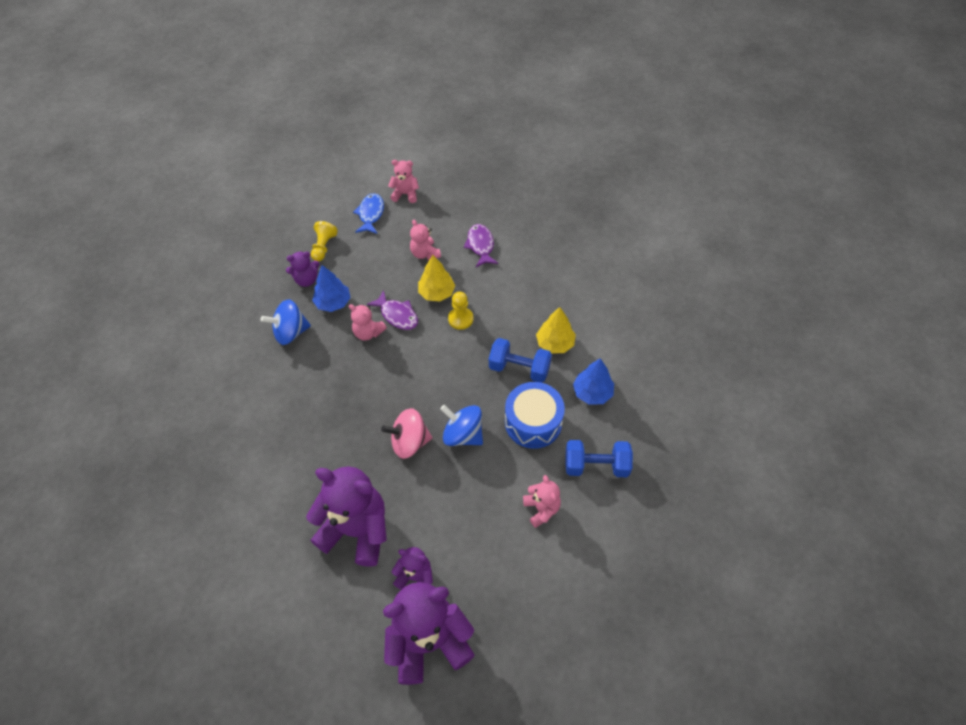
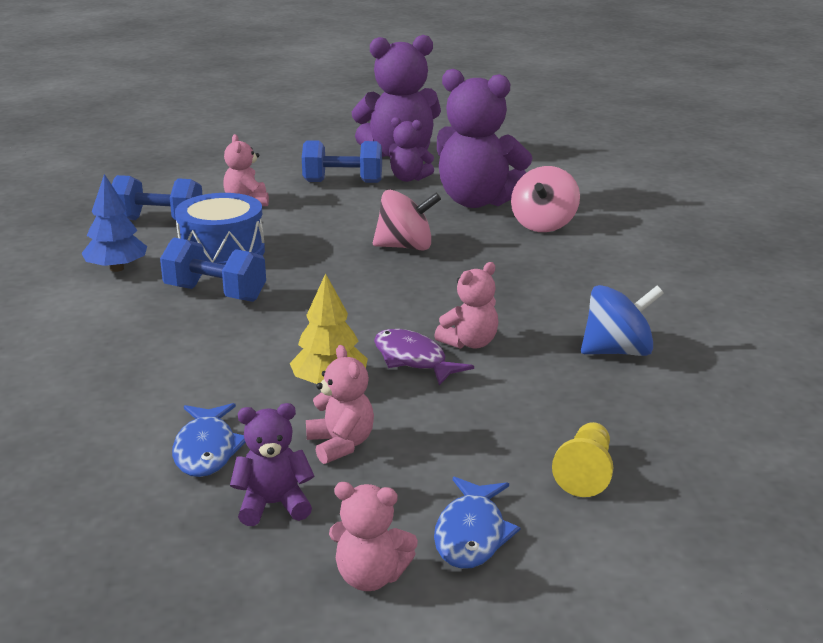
camera: 175 degrees left, 30 degrees down
purple teddy bear [286,251,320,287] -> purple teddy bear moved to [230,403,314,526]
blue tree [312,265,351,312] -> none
pink teddy bear [349,304,387,341] -> pink teddy bear turned 105 degrees clockwise [434,262,498,349]
blue spinning top [440,405,483,446] -> none
yellow pawn [448,292,473,330] -> none
purple fish [464,224,498,267] -> blue fish [172,403,246,477]
yellow tree [536,307,576,353] -> none
none -> blue dumbbell [302,140,382,183]
none -> pink spinning top [511,166,580,232]

